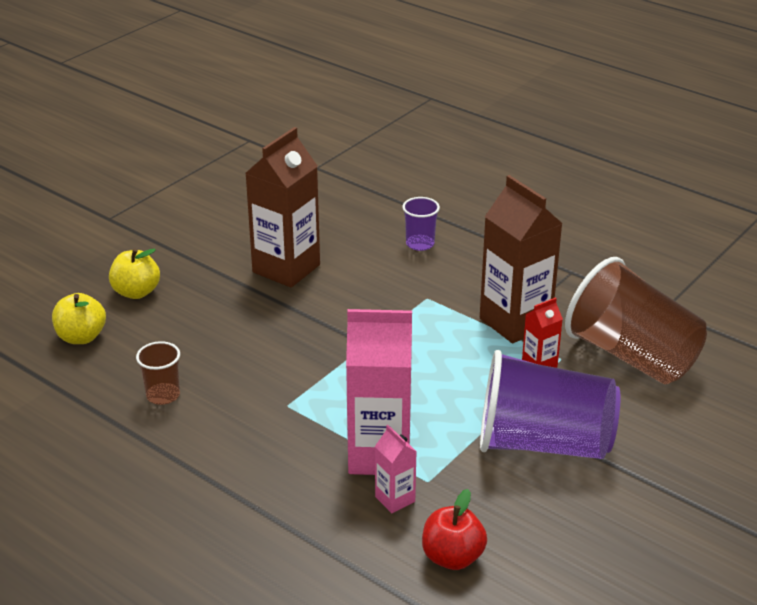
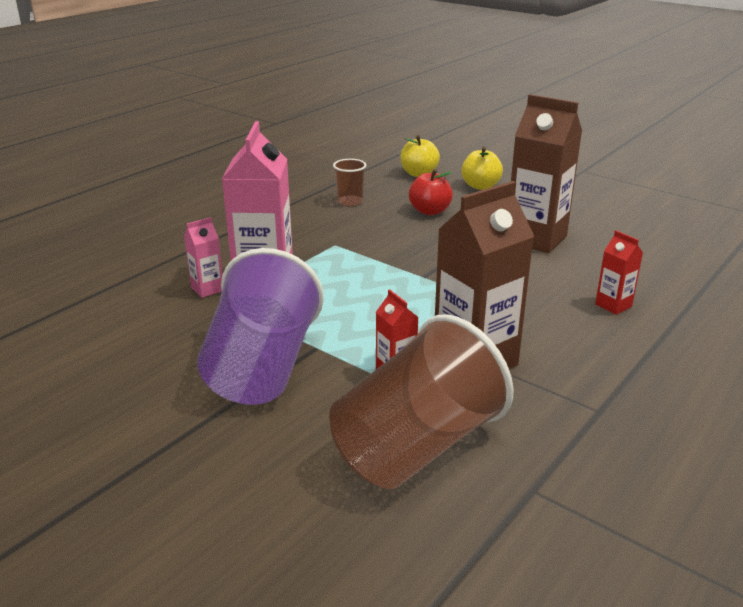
camera: 90 degrees right, 5 degrees down
purple cup [402,197,440,251] -> red carton [595,230,643,315]
red apple [422,489,487,570] -> red apple moved to [409,169,453,215]

